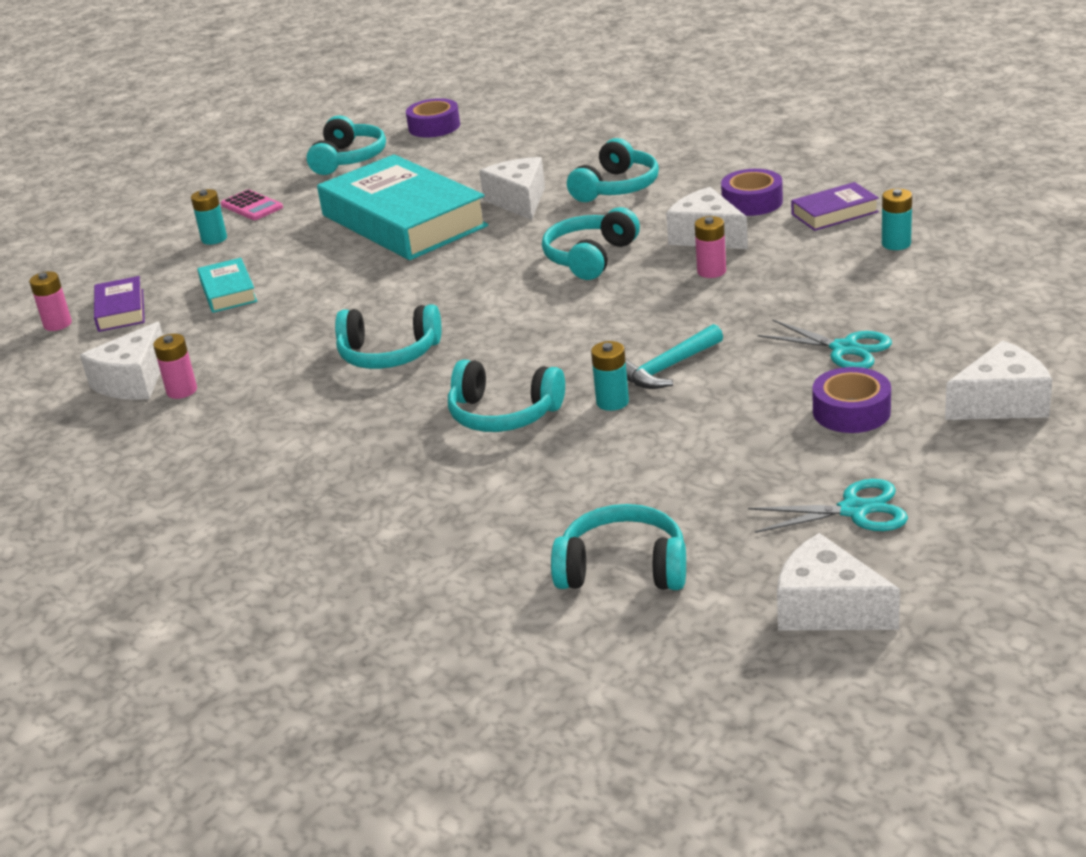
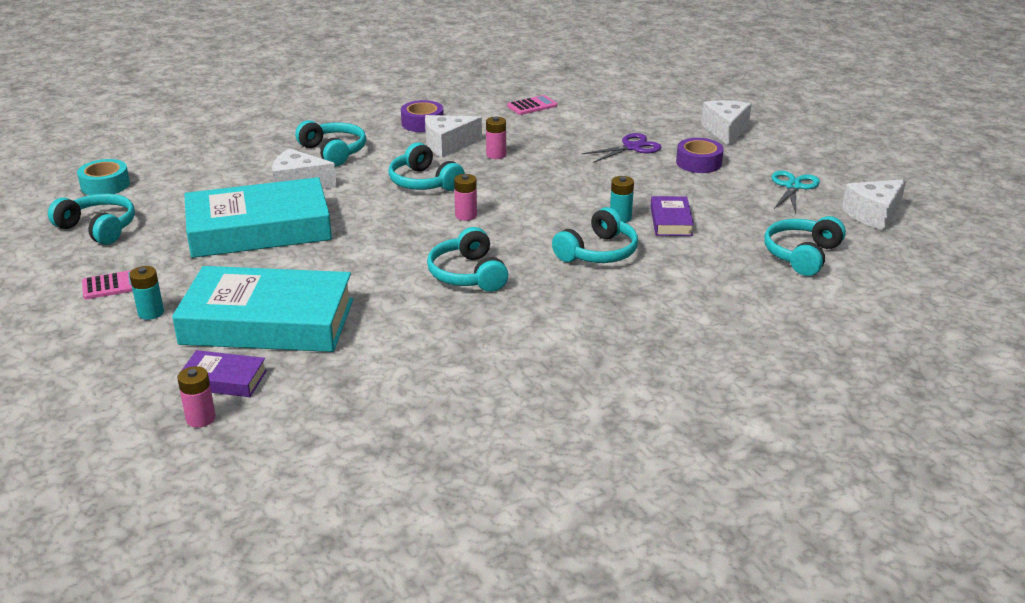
camera: 70 degrees left, 0 degrees up
white cheese [80,322,163,400] -> none
pink battery [153,334,197,399] -> pink battery moved to [454,174,477,221]
turquoise book [197,258,257,313] -> turquoise book [172,266,353,352], size x2.25
turquoise headphones [335,304,442,369] -> turquoise headphones turned 135 degrees clockwise [427,227,509,292]
purple tape [406,98,460,137] -> turquoise tape [77,159,130,195]
turquoise hammer [625,324,723,389] -> none
turquoise scissors [758,319,892,369] -> purple scissors [582,133,662,163]
purple book [791,182,879,231] -> purple book moved to [651,196,694,236]
turquoise battery [882,189,912,250] -> pink calculator [507,95,557,115]

